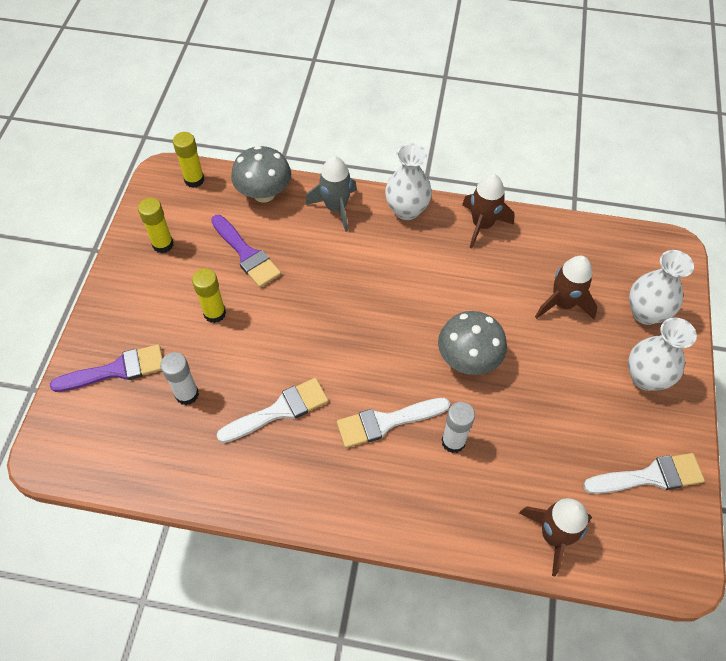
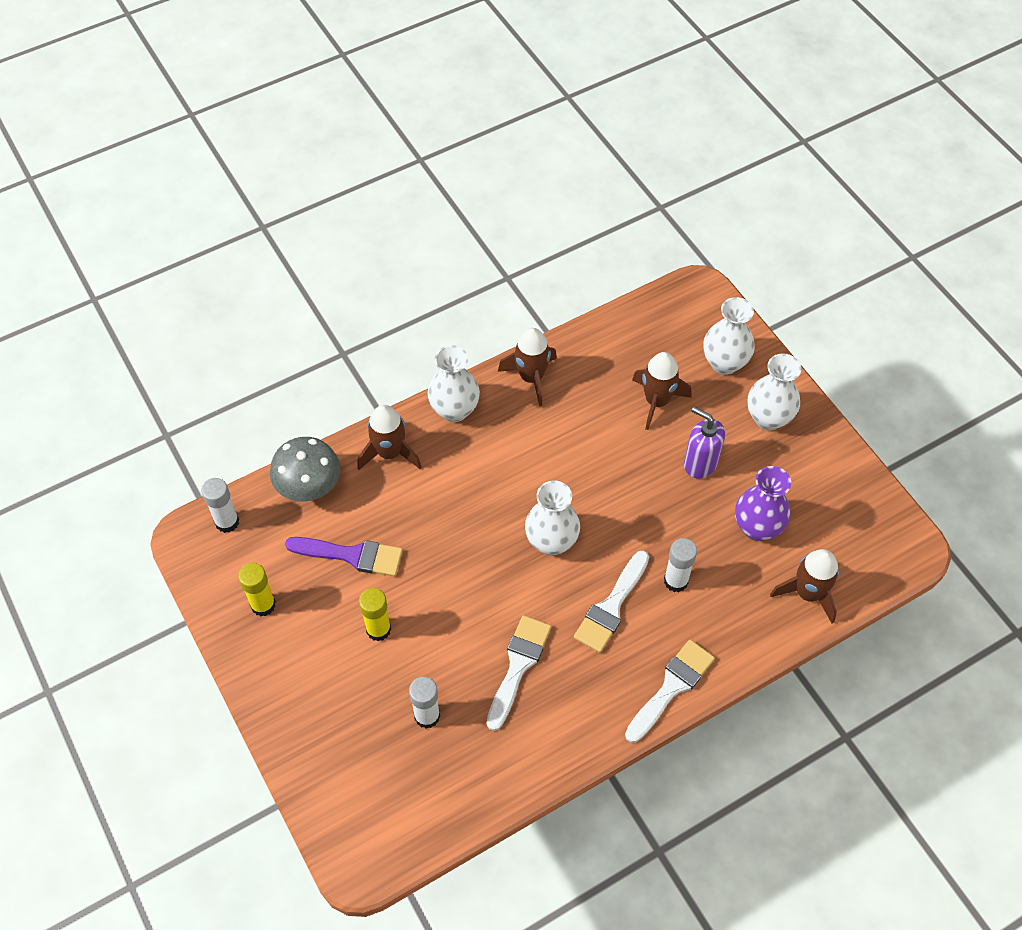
camera: 40 degrees left, 0 degrees up
purple brush [50,344,163,392] -> none
yellow glue stick [173,132,204,188] -> white glue stick [201,478,239,533]
grey rocket [305,156,357,232] -> brown rocket [357,405,421,470]
grey mushroom [438,311,507,375] -> none
white brush [583,453,705,494] -> white brush moved to [625,640,715,743]
none -> white vase [525,480,580,555]
none -> purple soap dispenser [684,407,725,478]
none -> purple vase [735,466,791,541]

